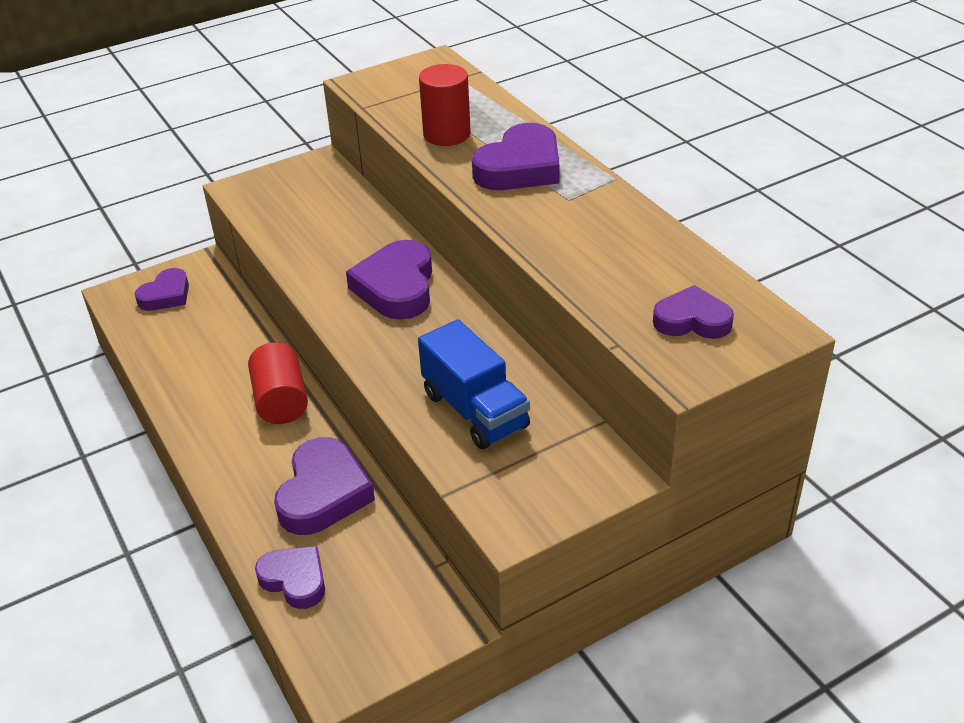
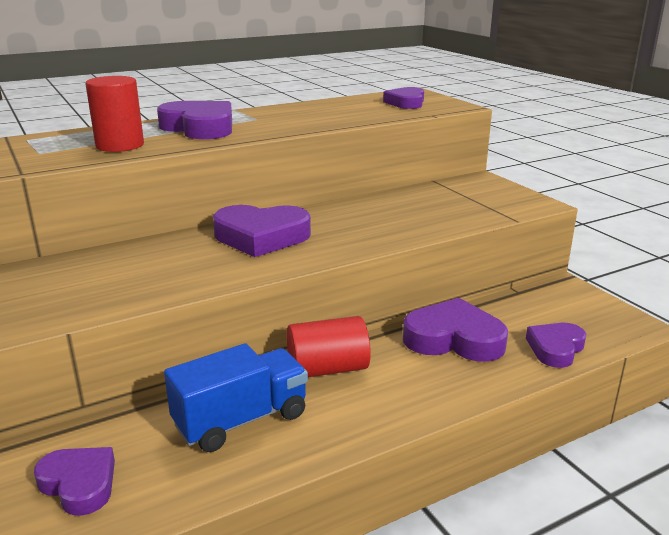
camera: 90 degrees left, 15 degrees down
blue truck [418,319,530,449] -> blue truck moved to [164,343,308,452]

